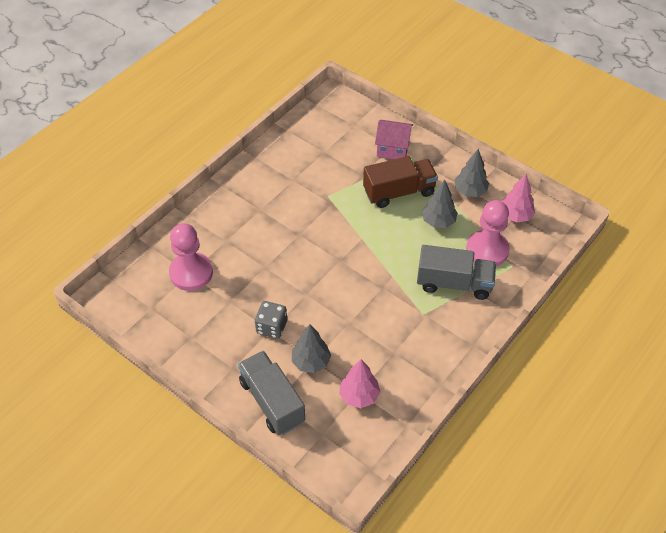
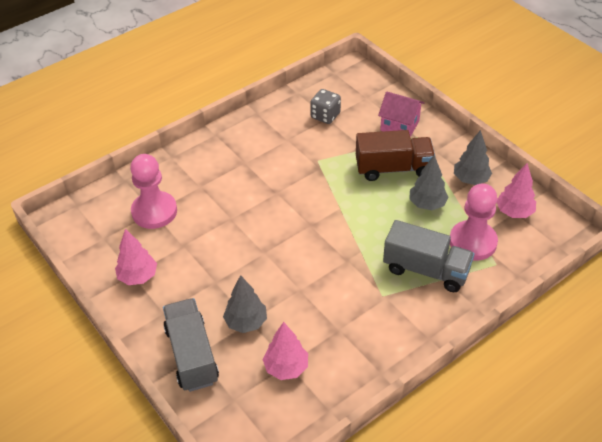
camera: 15 degrees right, 5 degrees down
grey dice [255,301,287,339] -> grey dice moved to [310,89,341,124]
none -> pink tree [115,229,157,285]

